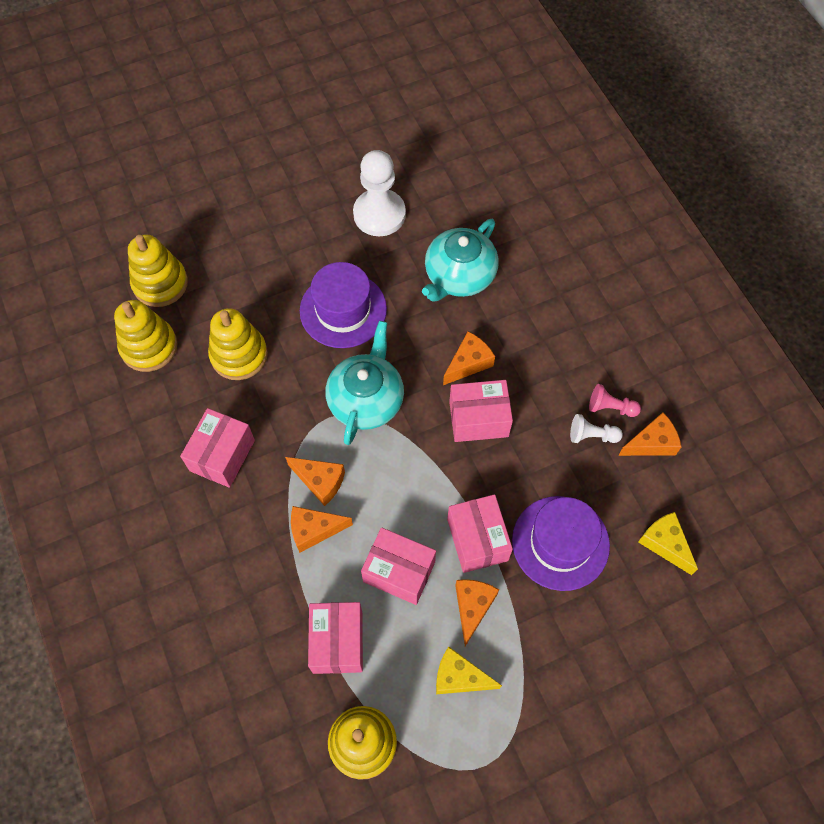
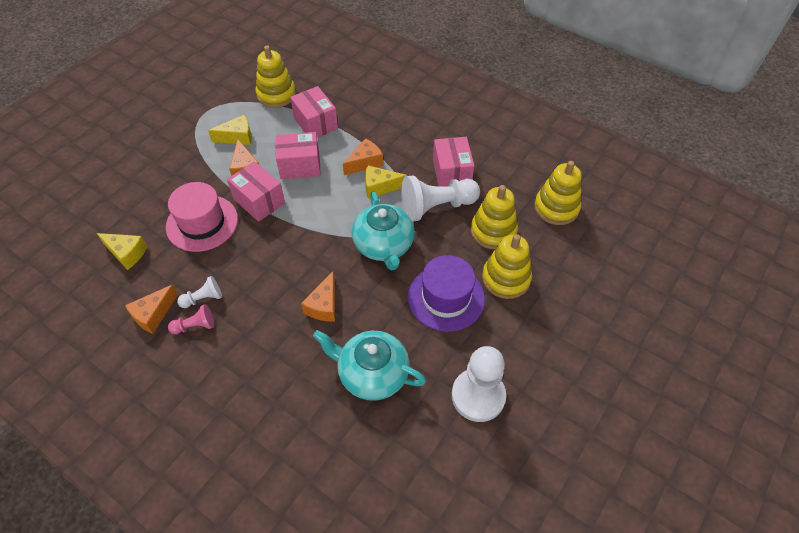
camera: 150 degrees right, 10 degrees down
yellow stacking toy [128,234,188,307] -> yellow stacking toy moved to [482,234,532,299]
orange cheese [285,457,345,506] -> yellow cheese [365,165,408,199]
turquoise teapot [422,219,499,302] -> turquoise teapot turned 75 degrees counterclockwise [313,330,426,401]
pink box [449,380,513,442] -> none
purple hat [512,496,610,591] -> pink hat [166,182,238,252]
none -> white pawn [401,175,480,222]

